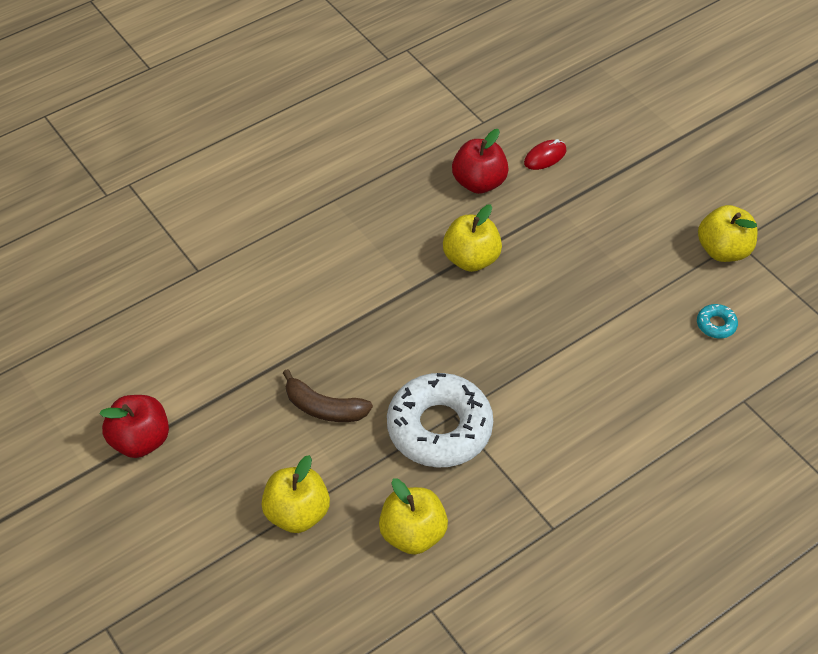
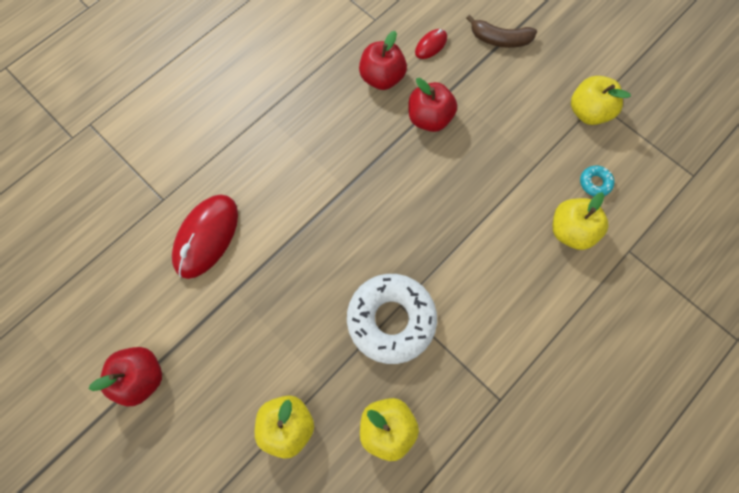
camera: 10 degrees left, 20 degrees up
brown banana [283,369,373,422] -> brown banana moved to [466,15,537,48]
yellow apple [443,204,502,272] -> yellow apple moved to [553,192,609,250]
none -> red mouse [172,194,238,279]
none -> red apple [408,78,457,132]

